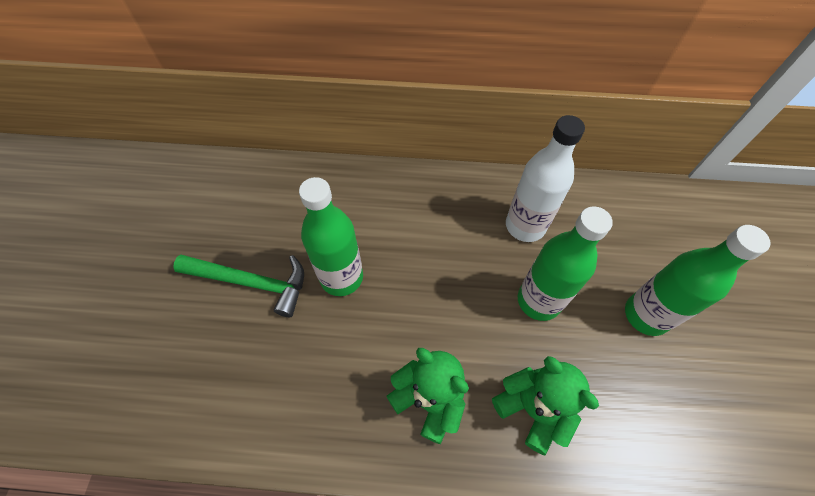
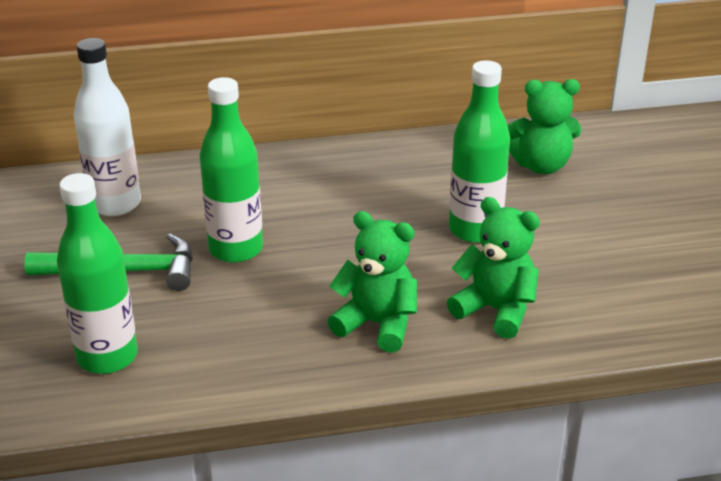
camera: 15 degrees left, 25 degrees down
white bottle [506,115,585,242] -> white bottle moved to [74,38,141,216]
green bottle [625,225,771,336] -> green bottle moved to [57,173,138,374]
none -> green teddy bear [507,79,581,174]

